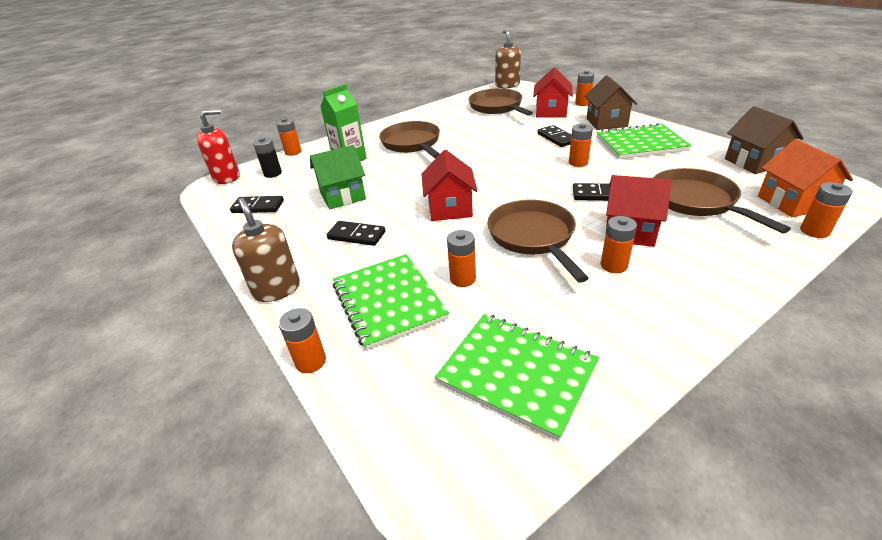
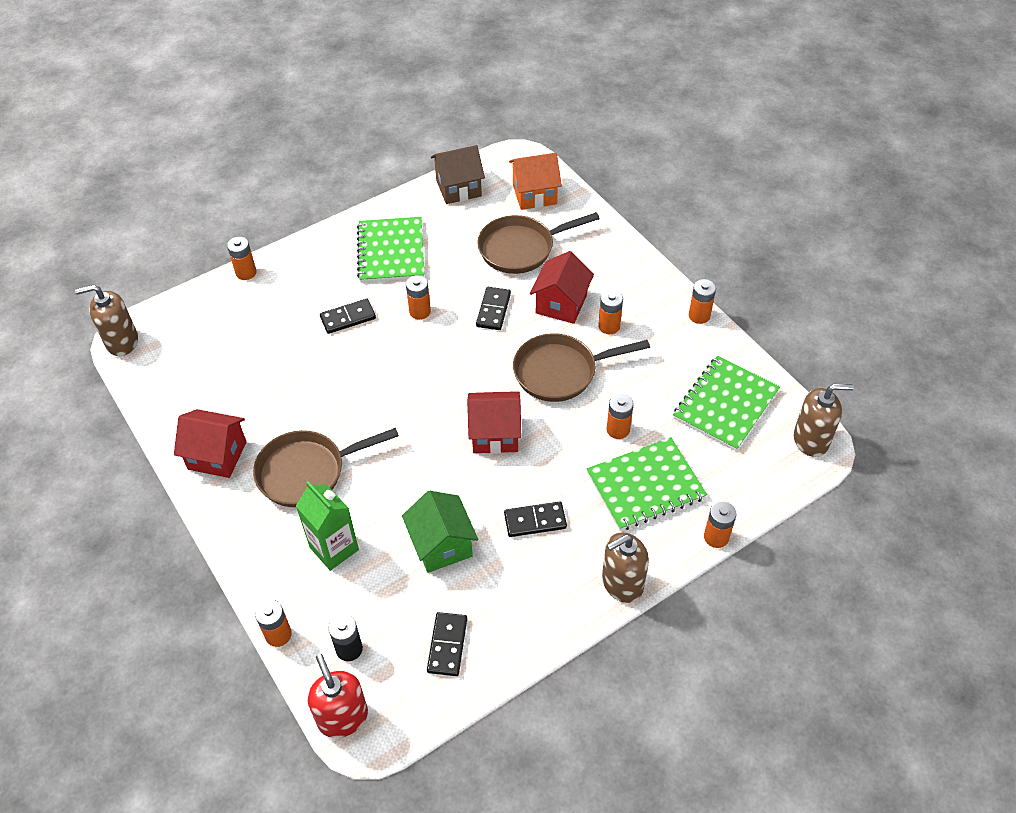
camera: 90 degrees left, 15 degrees up
black domino [327,221,386,246] -> black domino turned 60 degrees clockwise [504,501,567,537]
brown pan [468,88,533,116] -> none
red house [533,68,573,118] -> red house moved to [174,409,246,478]
brown house [585,76,637,130] -> none
orange battery [800,182,853,238] -> orange battery moved to [689,279,716,324]
none -> brown soap dispenser [794,384,854,457]

